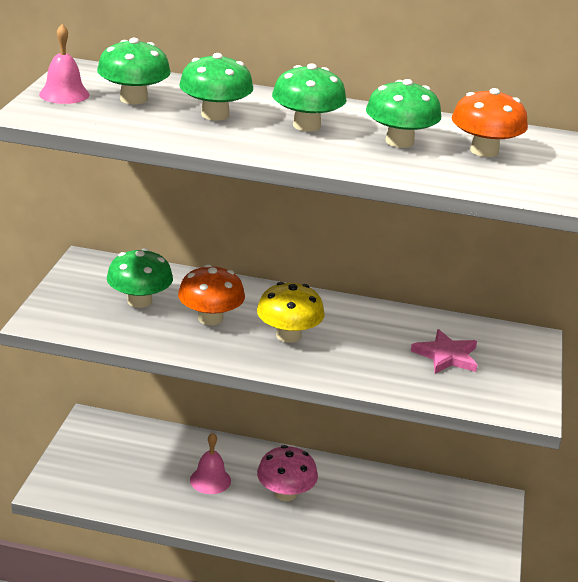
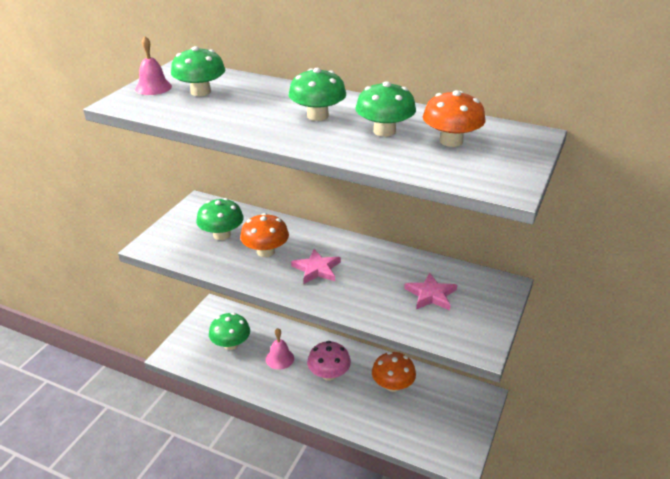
camera: 15 degrees right, 5 degrees up
green mushroom [179,53,253,121] -> green mushroom moved to [209,313,250,350]
yellow mushroom [257,282,325,343] -> pink star [291,249,341,284]
none -> orange mushroom [372,352,416,392]

